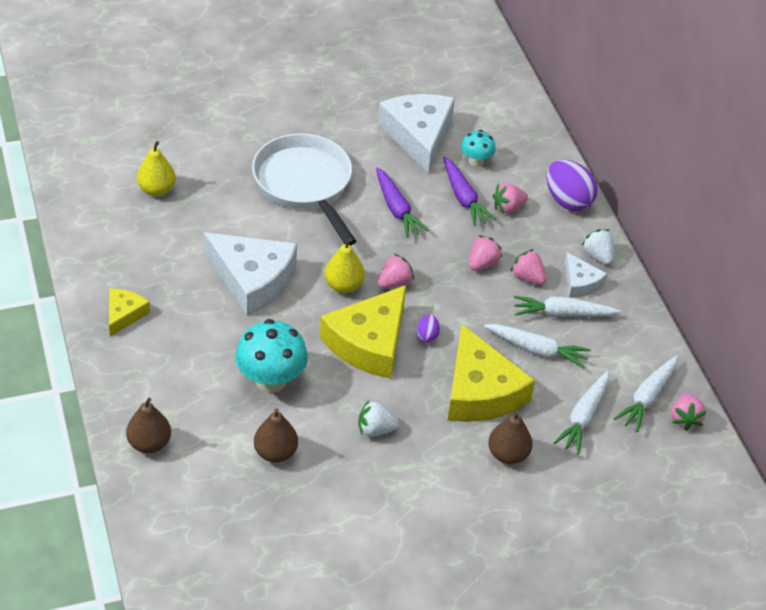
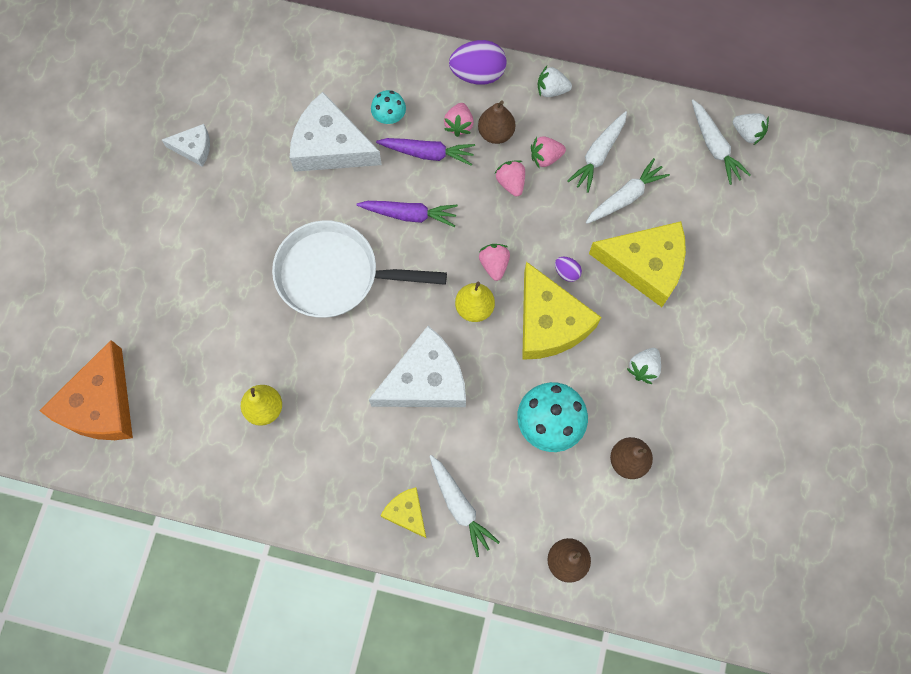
camera: 55 degrees left, 25 degrees up
brown pear [488,411,533,464] -> brown pear moved to [478,100,516,144]
white carrot [553,371,609,454] -> white carrot moved to [429,455,500,557]
white cheese [564,252,607,297] -> white cheese moved to [162,124,210,167]
pink strawberry [671,394,706,431] -> white strawberry [733,113,769,145]
none -> orange cheese [39,340,133,440]

